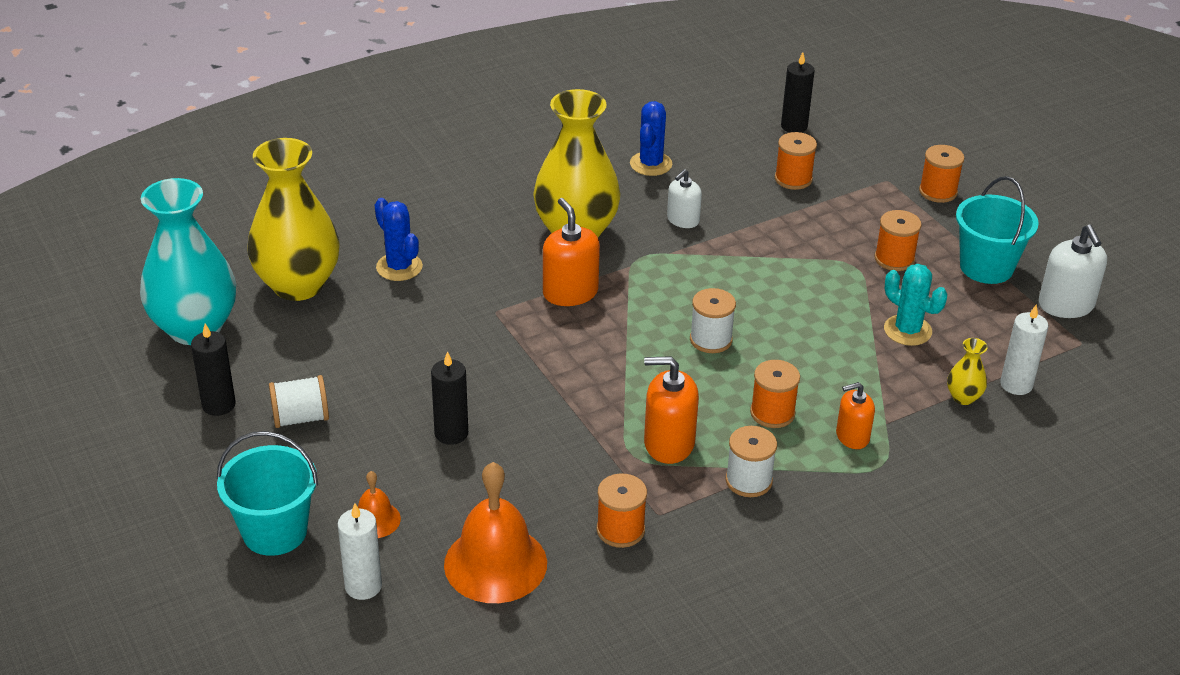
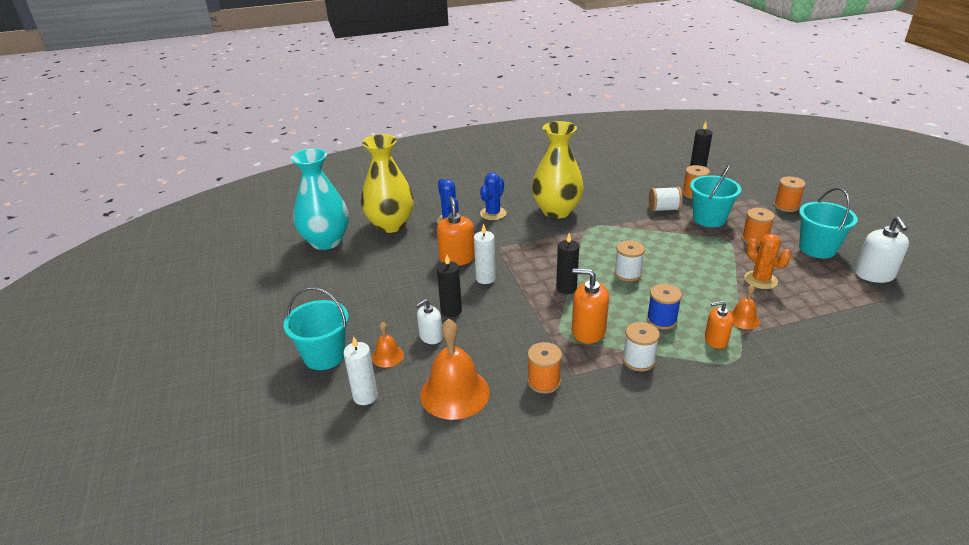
camera: 15 degrees right, 5 degrees down
black candle [191,324,236,416] -> black candle moved to [556,233,579,294]
white spool [269,375,329,428] -> white spool moved to [649,187,683,212]
orange soap dispenser [543,198,600,306] -> orange soap dispenser moved to [437,197,475,266]
blue cactus [630,101,672,176] -> blue cactus moved to [480,173,506,220]
white soap dispenser [667,169,702,228] -> white soap dispenser moved to [416,299,443,344]
orange spool [750,360,800,428] -> blue spool [647,284,682,330]
turquoise cactus [884,264,947,346] -> orange cactus [744,234,791,289]
yellow vase [947,338,988,405] -> none
white candle [1000,304,1048,395] -> white candle moved to [474,224,496,284]
none -> turquoise bucket [690,164,741,227]
none -> orange bell [730,285,760,329]

